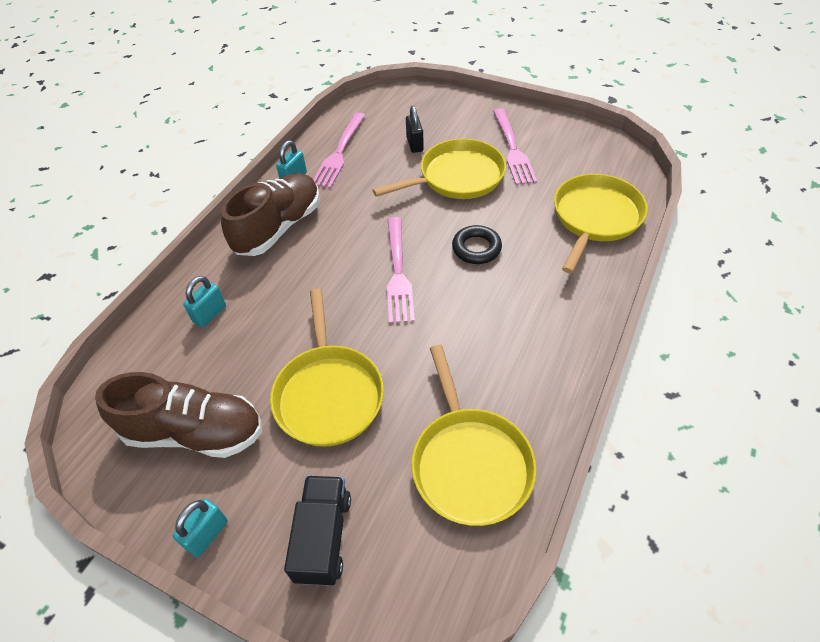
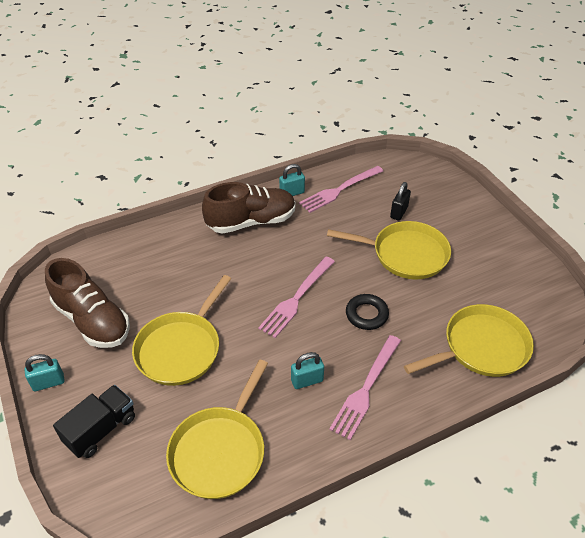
camera: 35 degrees right, 5 degrees down
turquoise padlock [183,276,226,328] -> turquoise padlock moved to [291,352,324,389]
pink fork [493,109,537,185] -> pink fork moved to [329,335,401,440]

